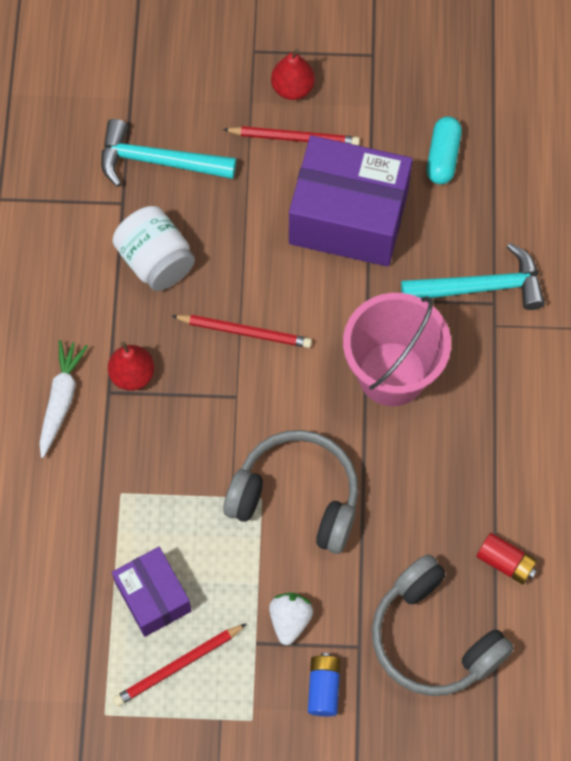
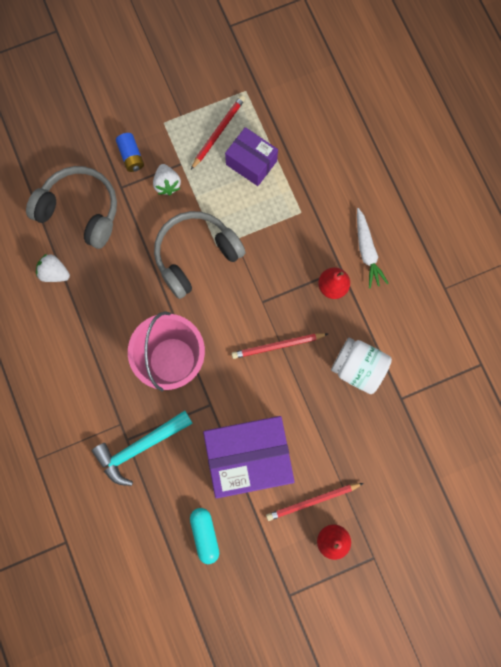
camera: 155 degrees right, 10 degrees up
turquoise hammer [101,119,236,187] -> none
grey headphones [224,430,359,554] -> grey headphones turned 150 degrees clockwise [154,211,246,299]
red battery [477,533,537,584] -> white strawberry [36,254,70,282]

